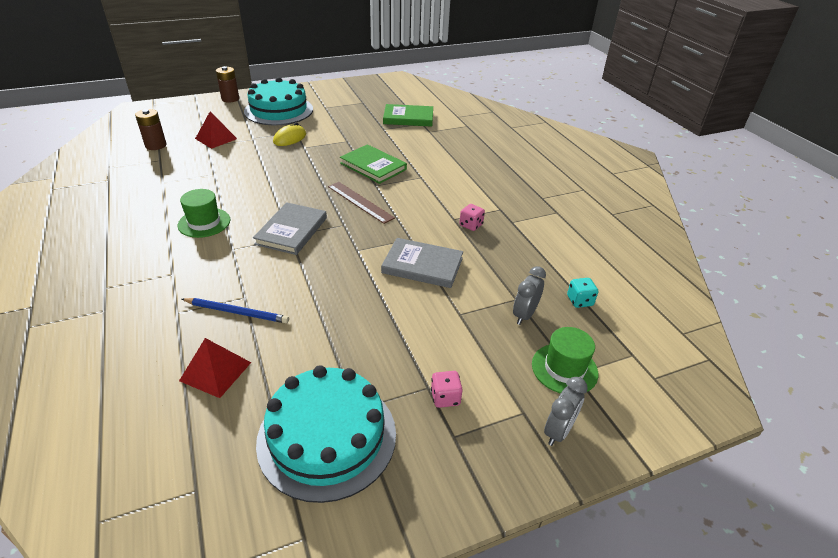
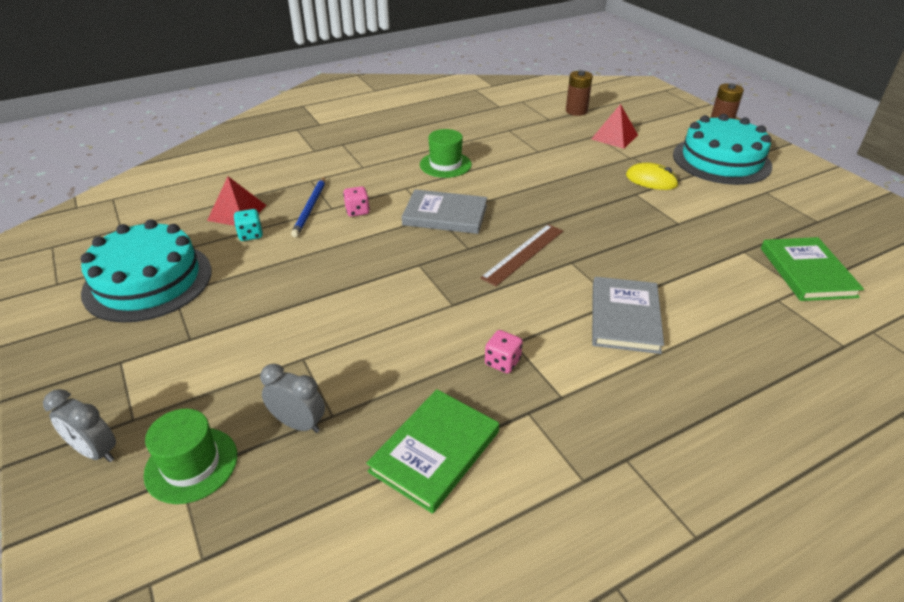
camera: 85 degrees right, 0 degrees up
green book [340,144,407,184] -> green book moved to [366,389,499,514]
grey book [381,238,463,288] -> grey book moved to [592,277,664,354]
pink dice [431,371,463,408] -> pink dice moved to [343,186,370,217]
turquoise dice [567,278,598,308] -> turquoise dice moved to [234,209,263,241]

